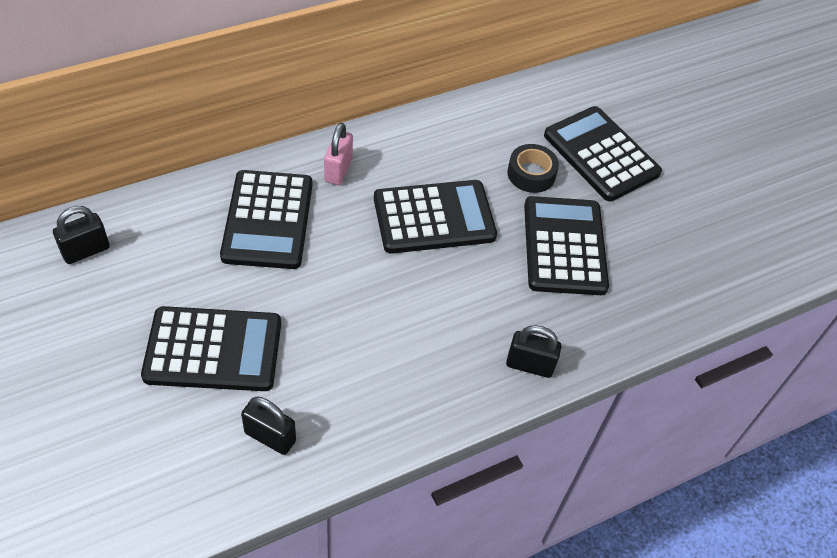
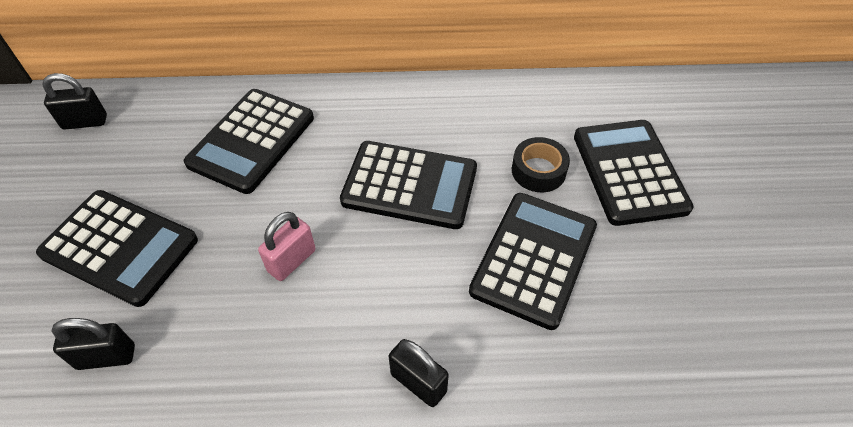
camera: 30 degrees right, 0 degrees up
black padlock [241,396,296,455] -> black padlock turned 60 degrees counterclockwise [52,318,135,370]
pink padlock [324,123,353,185] -> pink padlock moved to [258,212,315,281]

